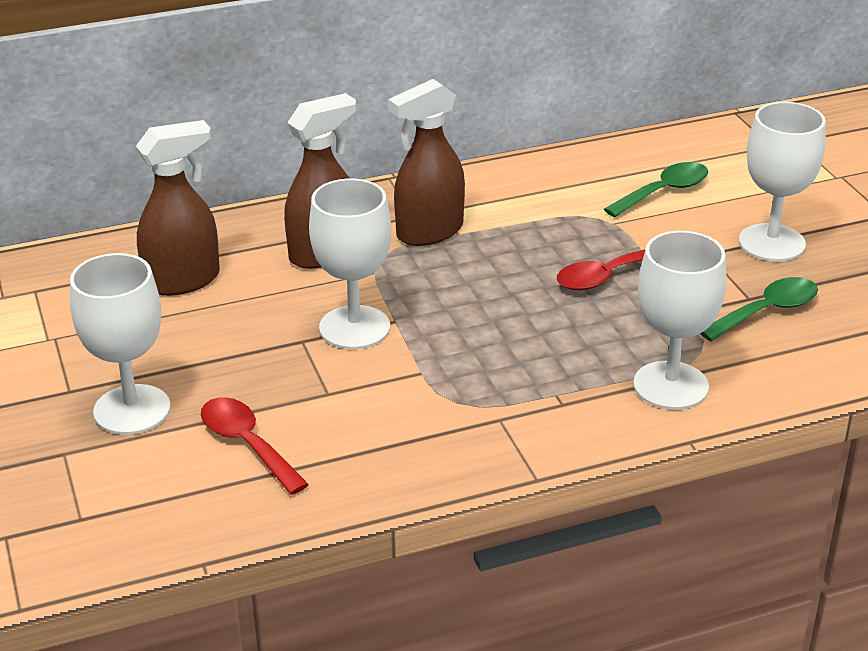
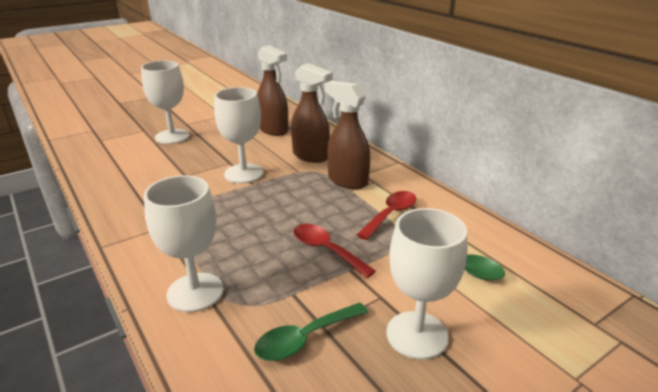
camera: 75 degrees right, 5 degrees down
red spoon [201,397,309,495] -> red spoon moved to [357,191,416,240]
green spoon [700,277,818,341] -> green spoon turned 105 degrees clockwise [254,302,368,361]

